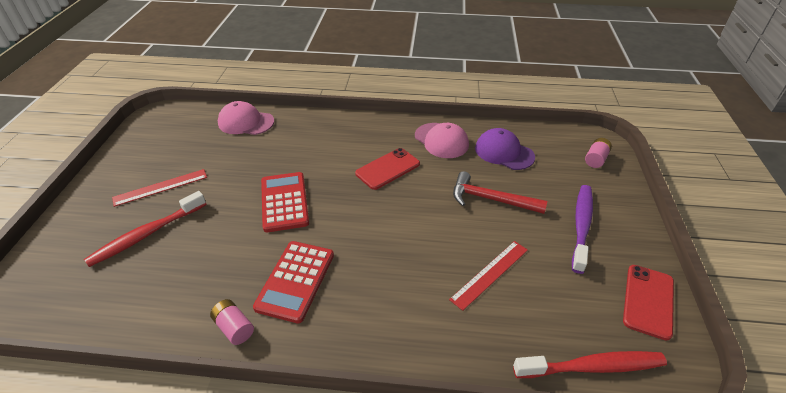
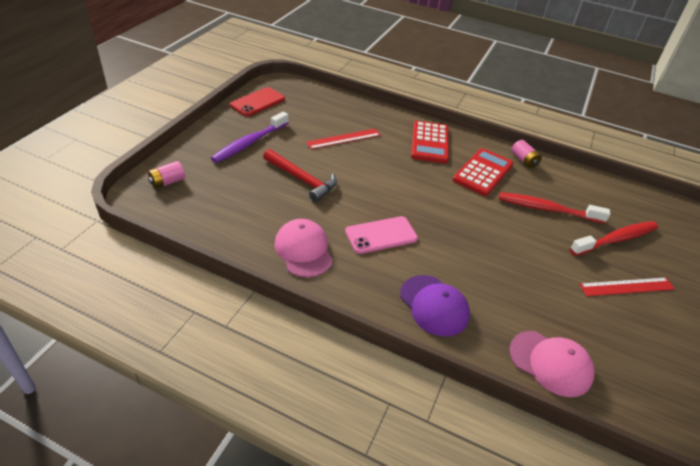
camera: 165 degrees left, 0 degrees up
red calculator [261,172,309,232] -> red calculator moved to [411,121,449,163]
red phone [355,148,420,190] -> pink phone [345,216,418,254]
purple cap [475,128,535,170] -> purple cap moved to [400,275,470,337]
red toothbrush [513,351,667,378] -> red toothbrush moved to [499,192,610,224]

